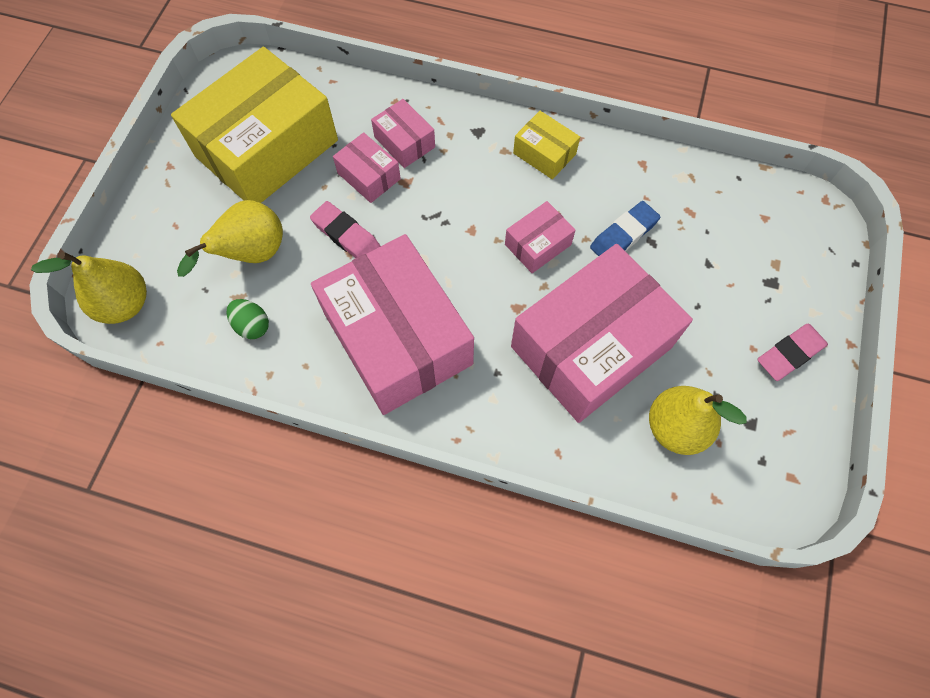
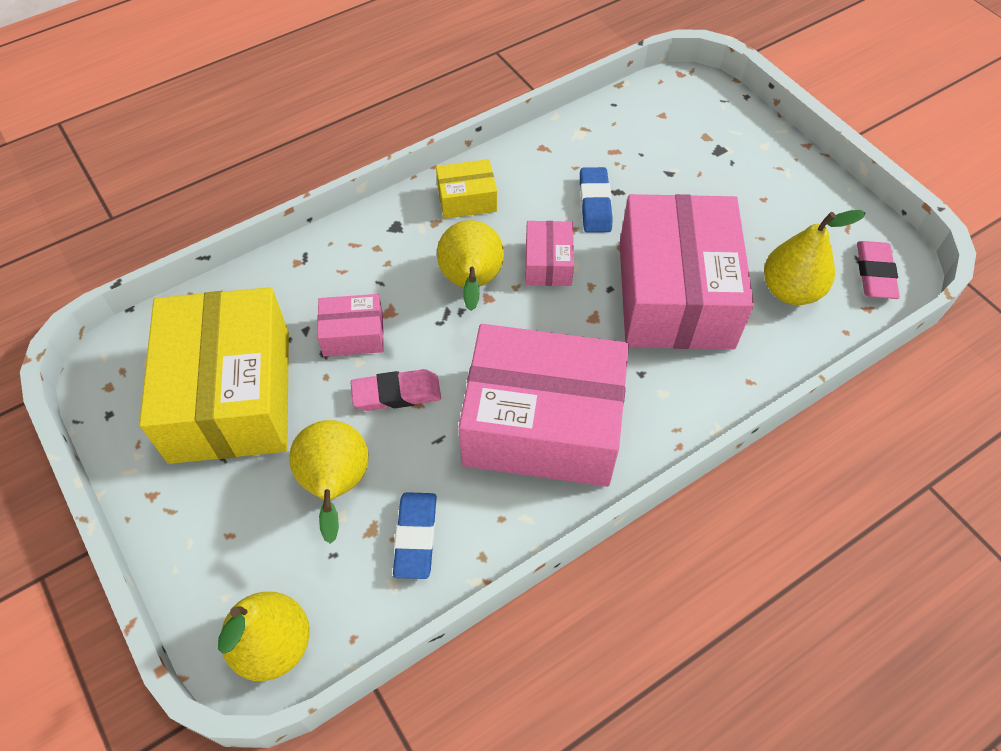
camera: 50 degrees left, 10 degrees down
green egg [227,299,269,339] -> blue eraser [393,492,437,579]
pink box [371,99,435,168] -> none
pink eraser [758,324,828,381] -> pink eraser moved to [857,241,900,299]
none -> yellow pear [437,220,504,311]

